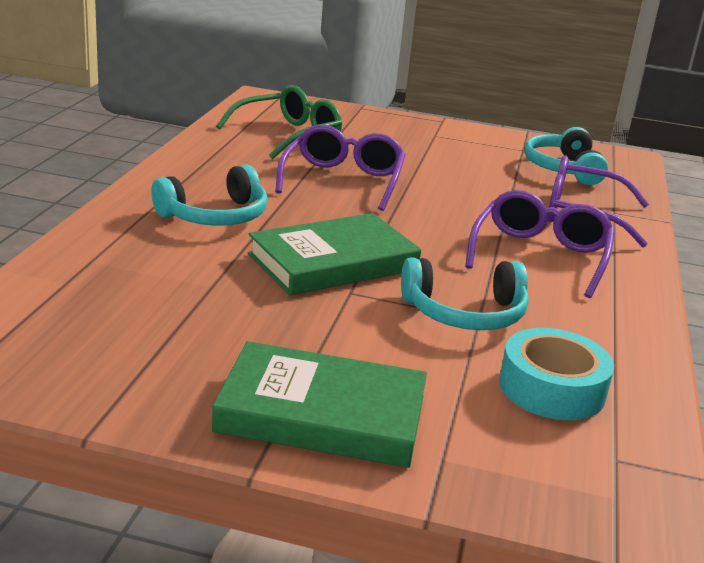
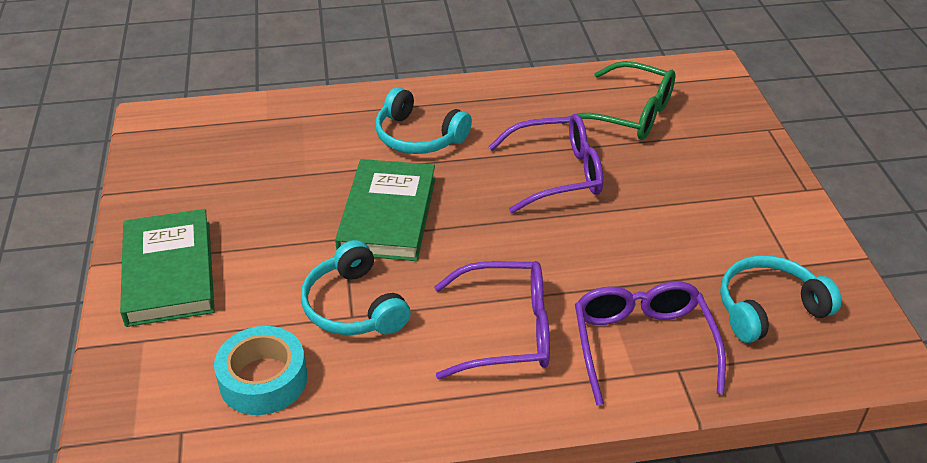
camera: 70 degrees right, 15 degrees up
green book [248,213,421,295] -> green book turned 60 degrees clockwise [335,159,435,261]

